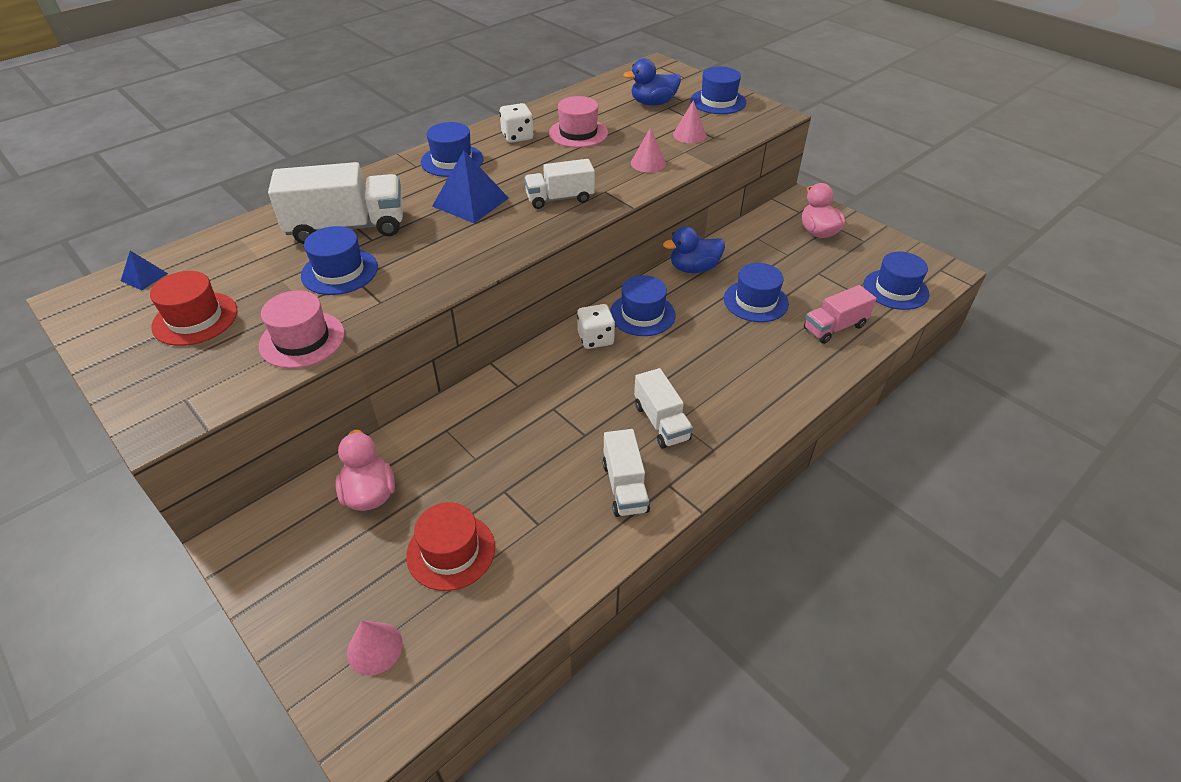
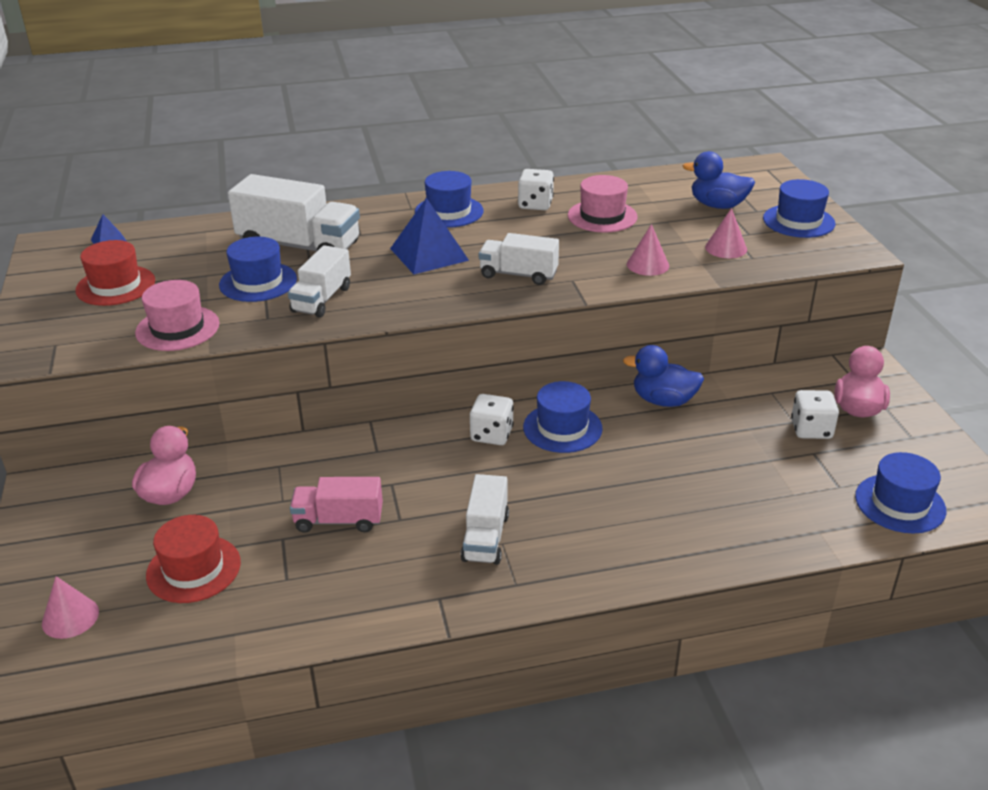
camera: 30 degrees right, 10 degrees down
white truck [602,429,650,517] -> white truck moved to [288,245,351,318]
blue hat [724,263,789,322] -> none
pink truck [804,285,877,344] -> pink truck moved to [290,477,383,533]
none -> white dice [791,390,839,439]

